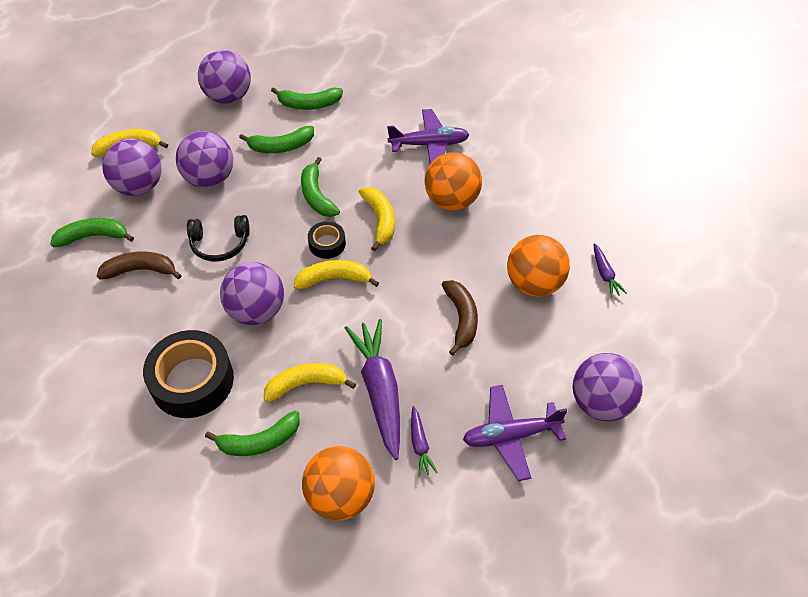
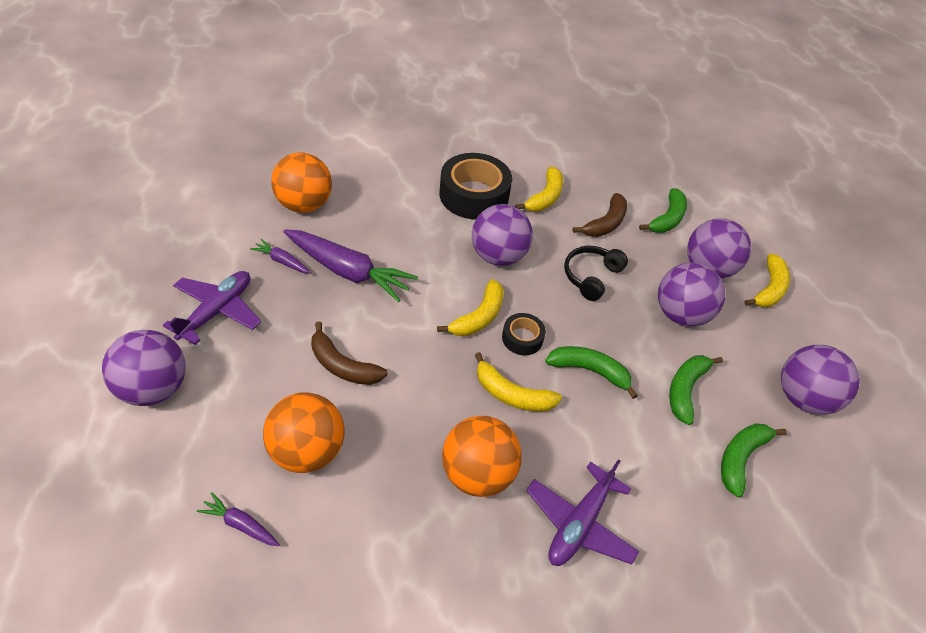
camera: 125 degrees right, 5 degrees down
green banana [205,410,300,456] -> none
yellow banana [264,363,356,403] -> yellow banana moved to [515,167,563,211]

